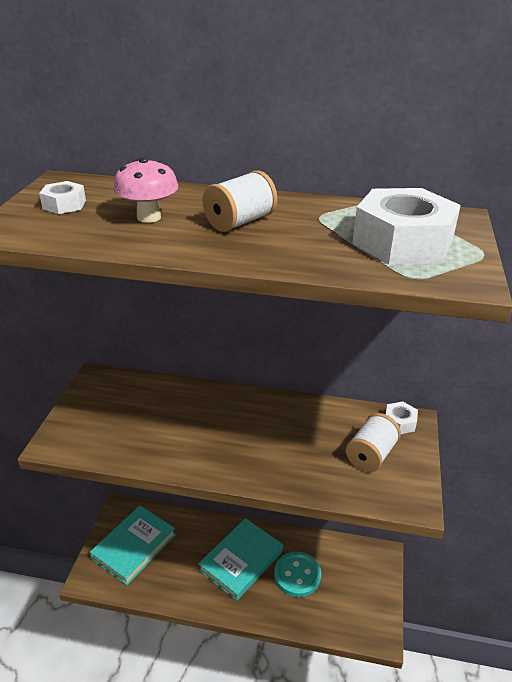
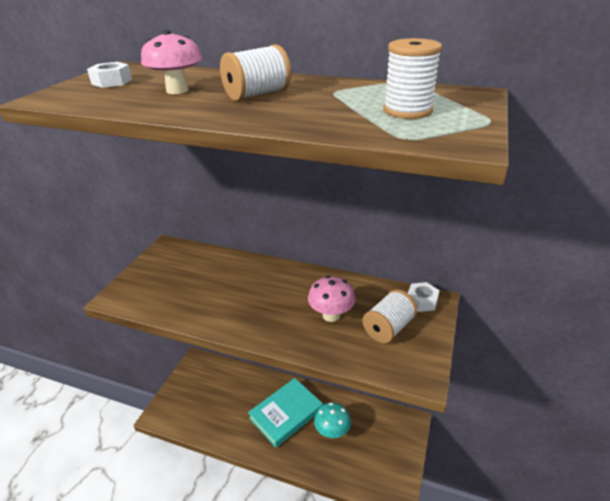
camera: 10 degrees right, 0 degrees up
turquoise book [90,506,176,585] -> none
turquoise button [274,551,321,597] -> turquoise mushroom [314,402,351,438]
white nut [352,188,461,265] -> white spool [383,38,442,119]
none -> pink mushroom [308,276,356,322]

